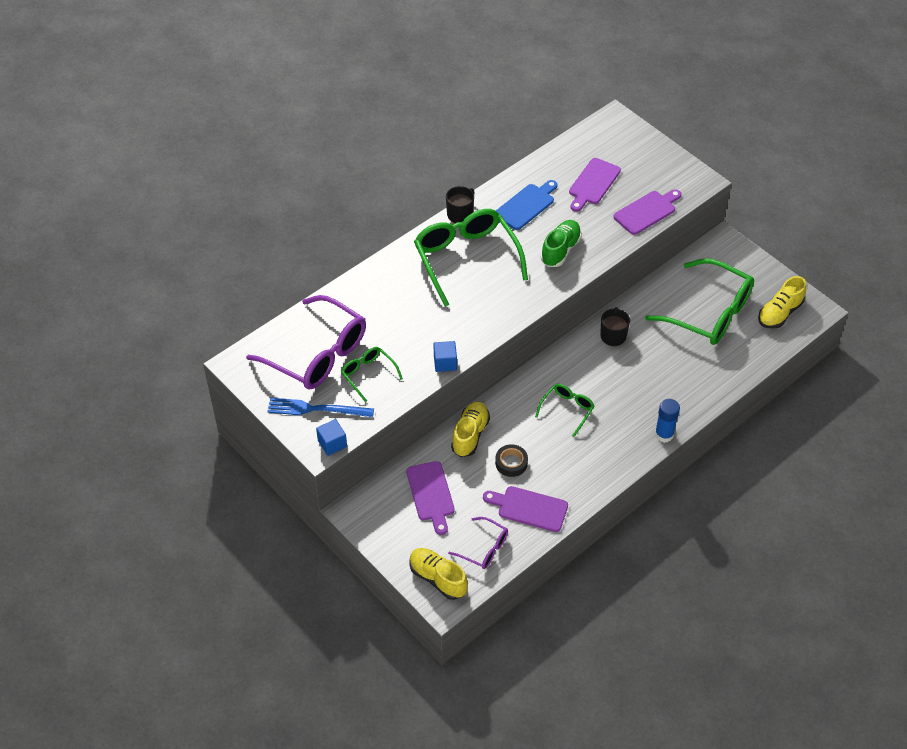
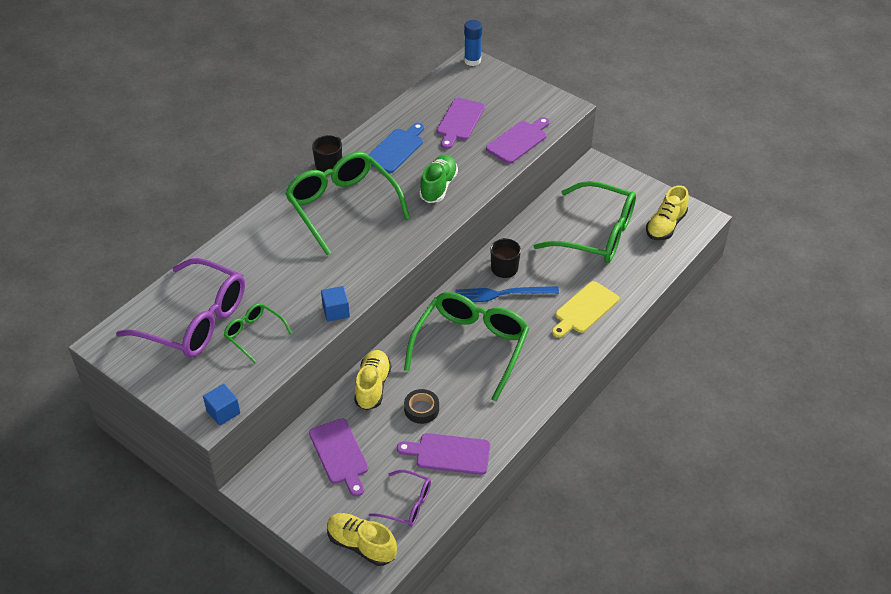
camera: 10 degrees left, 5 degrees down
blue fork [267,398,374,417] -> blue fork moved to [455,286,559,302]
green glasses [535,384,594,437] -> green glasses [404,292,530,401], size x2.04
blue glue stick [655,399,680,443] -> blue glue stick moved to [464,20,482,66]
none -> yellow cutting board [552,281,619,338]

